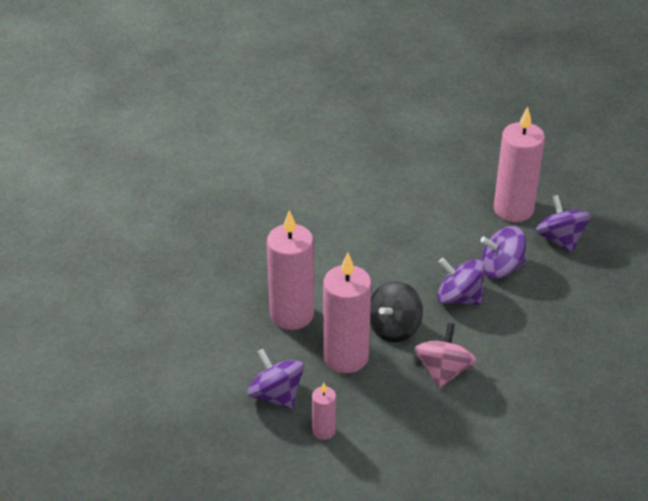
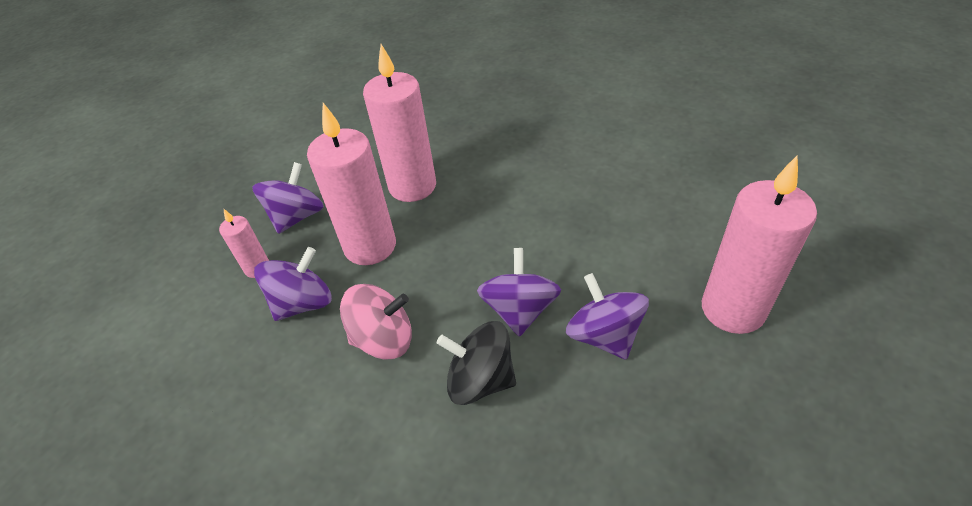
camera: 70 degrees right, 5 degrees up
black spinning top [370,281,423,342] -> black spinning top moved to [437,321,516,405]
purple spinning top [535,195,591,253] -> purple spinning top moved to [254,247,332,321]

